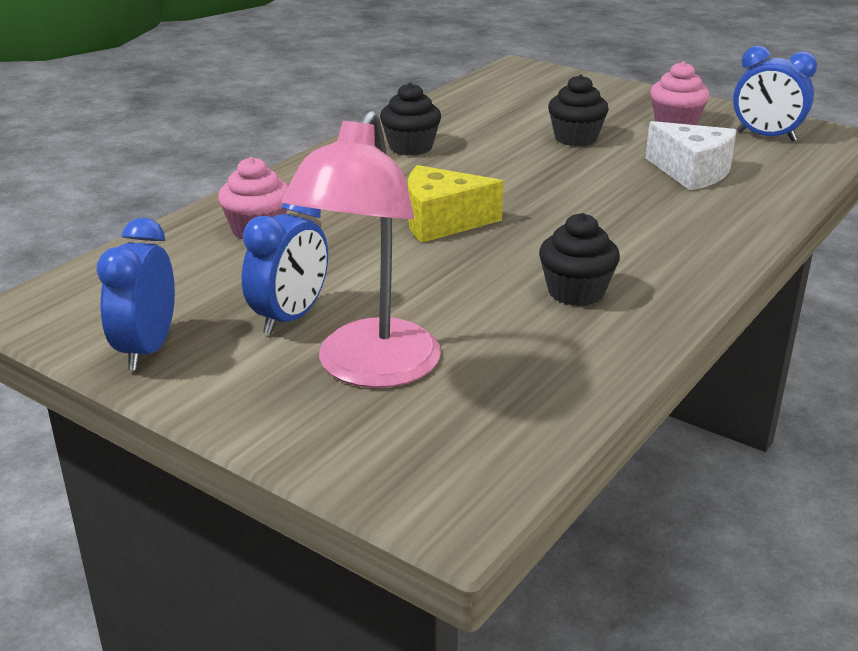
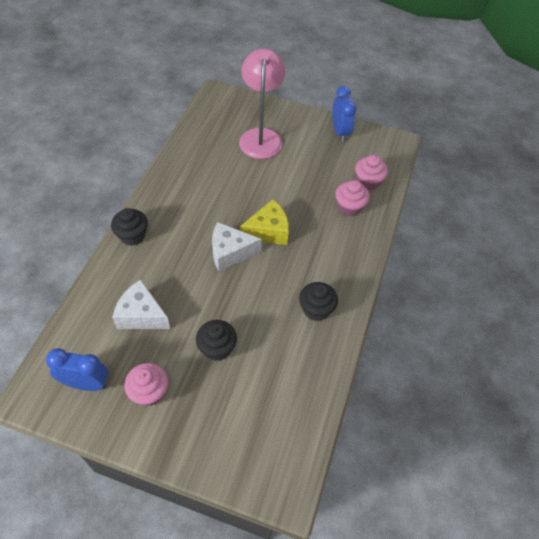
camera: 160 degrees right, 25 degrees up
blue clock [242,203,328,335] -> none
black cupcake [539,213,620,306] -> black cupcake moved to [111,208,148,246]
none -> white cheese [212,222,262,272]
none -> pink cupcake [355,155,388,190]

